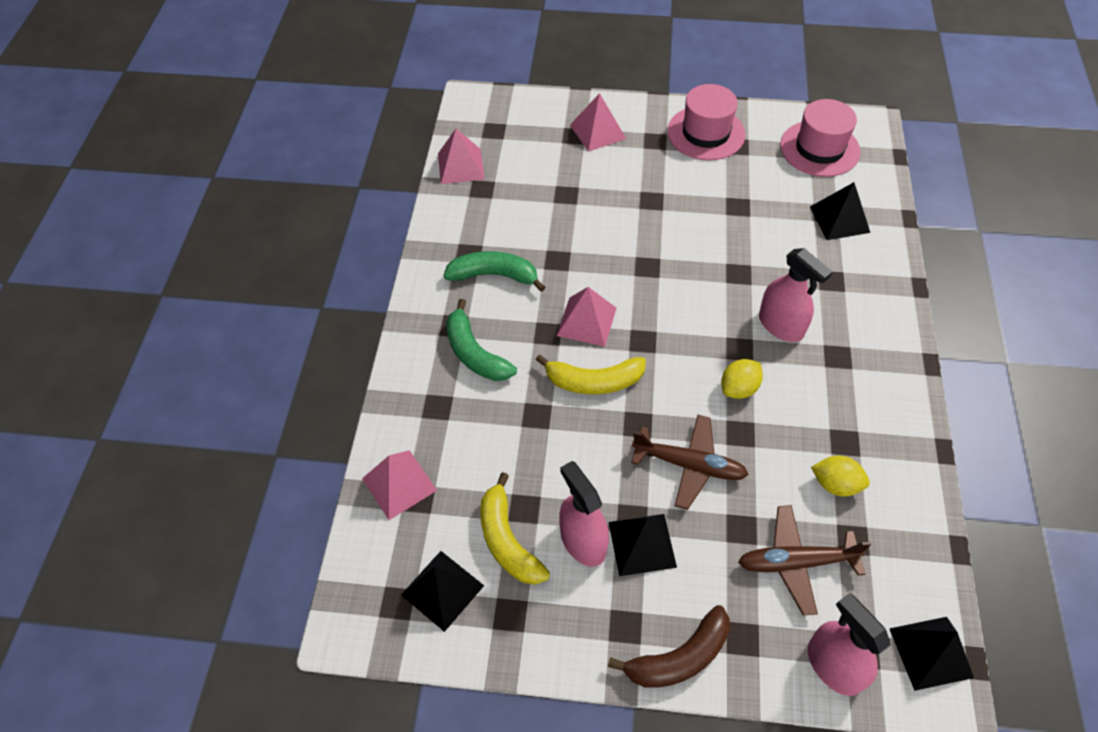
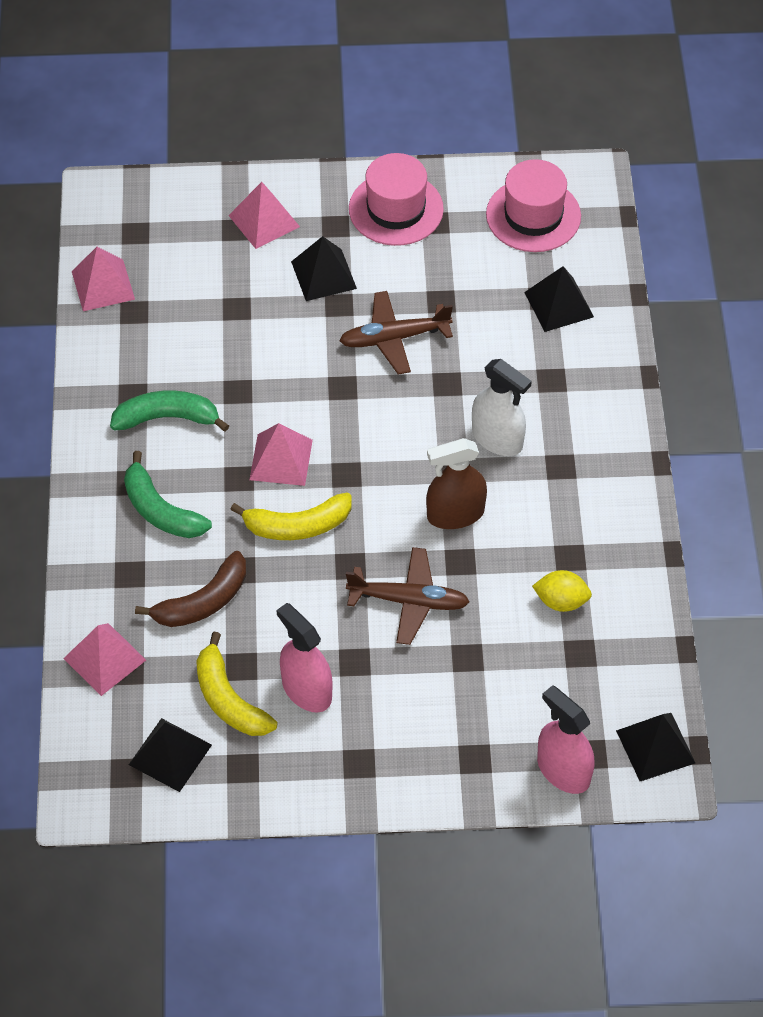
camera: 10 degrees left, 0 degrees up
brown banana [608,605,730,688] -> brown banana moved to [135,551,246,627]
black pyramid [609,514,677,576] -> black pyramid moved to [291,236,357,301]
yellow lemon [721,359,763,399] -> brown spray bottle [426,438,487,529]
brown plane [738,505,871,615] -> brown plane moved to [339,291,453,375]
pink spray bottle [759,248,833,342] -> white spray bottle [472,359,532,456]

